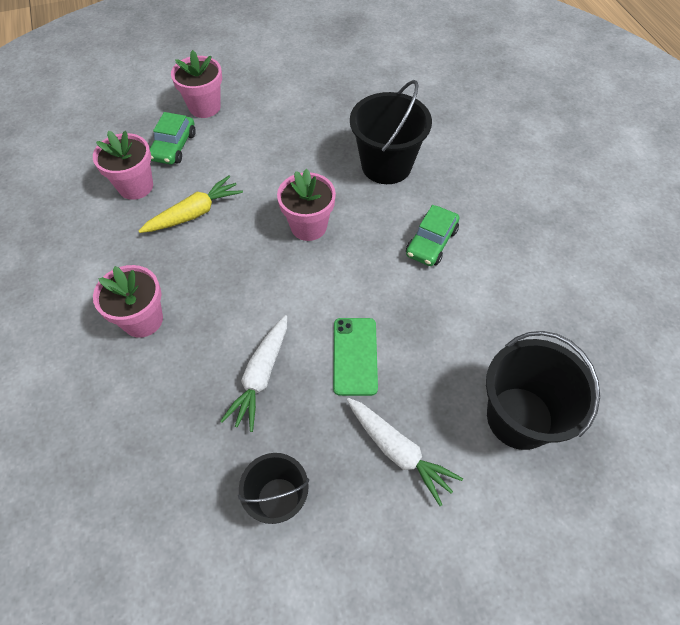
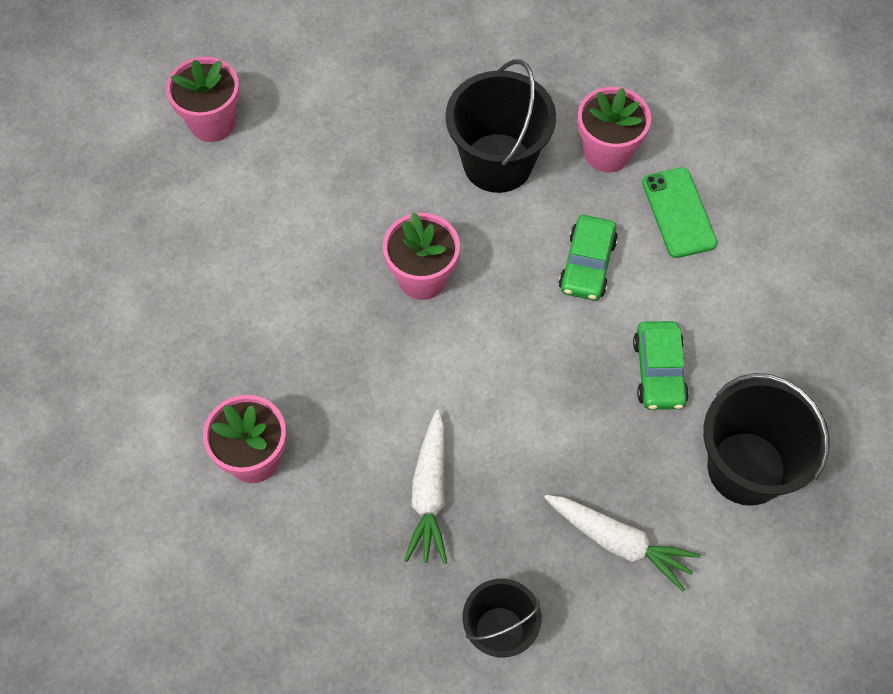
camera: 15 degrees left, 5 degrees up
pink flower pot [93,131,153,200] -> pink flower pot moved to [578,87,651,172]
yellow carrot [139,175,243,233] -> none
green car [149,112,196,165] -> green car moved to [633,321,689,410]
green phone [333,318,378,396] -> green phone moved to [642,167,717,258]

